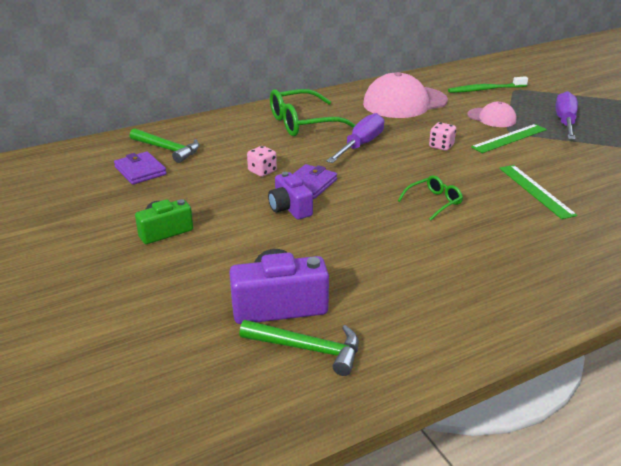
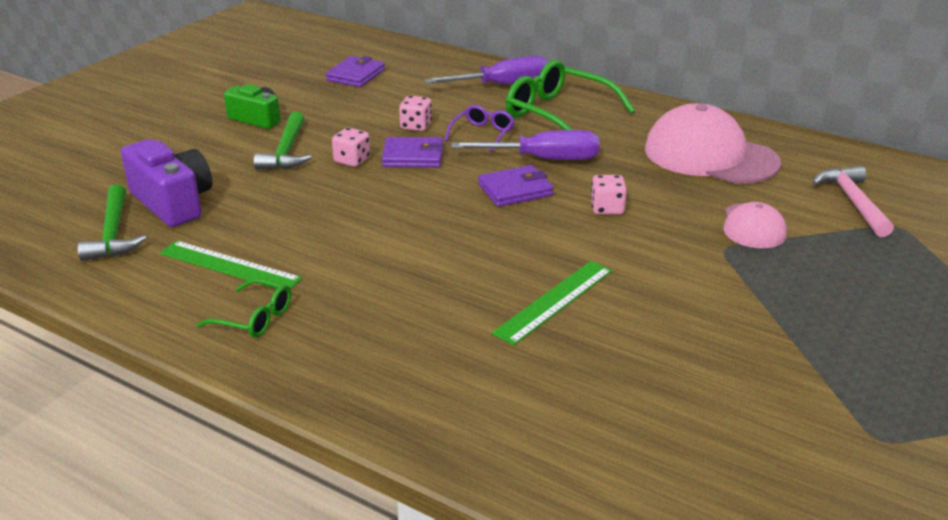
camera: 60 degrees right, 0 degrees up
green hammer [130,128,200,163] -> green hammer moved to [254,111,312,170]
purple camera [268,172,313,219] -> pink dice [332,128,370,167]
green glasses [398,175,463,220] -> green glasses moved to [197,278,291,338]
green toothbrush [448,76,528,93] -> pink hammer [812,166,894,237]
green ruler [471,124,547,153] -> green ruler moved to [160,241,302,289]
purple screwdriver [555,91,578,140] -> purple screwdriver moved to [424,56,549,84]
none -> purple glasses [445,105,515,152]
none -> purple wallet [478,165,553,207]

